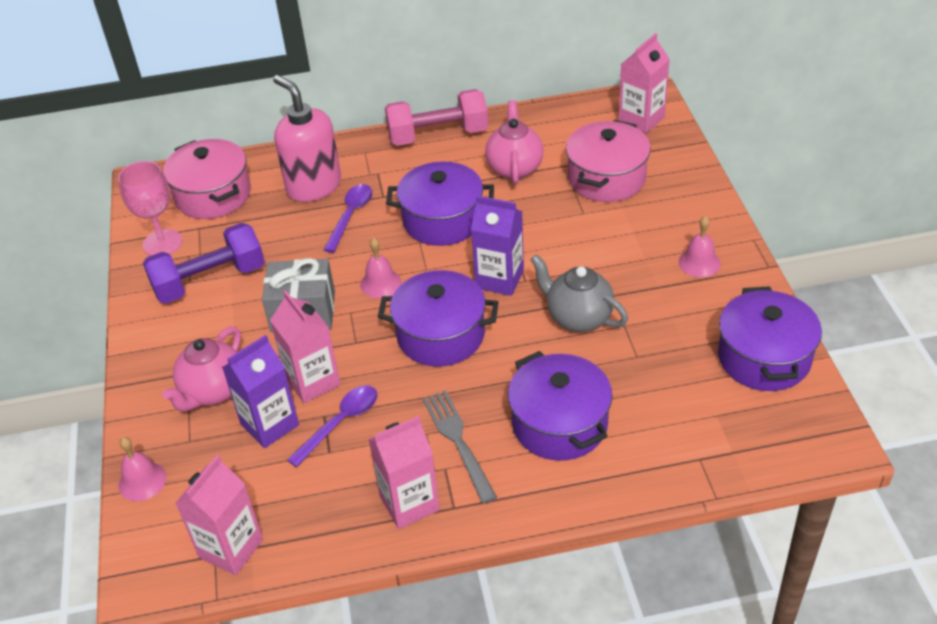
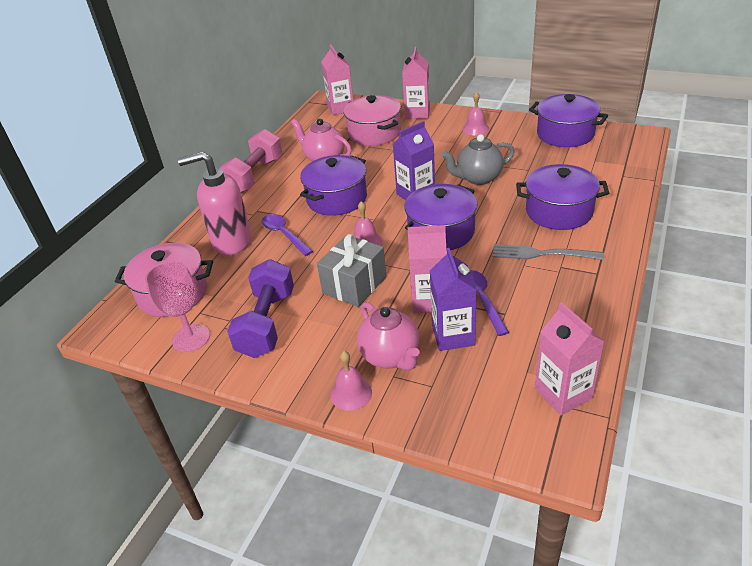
camera: 55 degrees left, 5 degrees down
pink bell [119,437,166,501] -> pink bell moved to [331,351,372,411]
pink carton [368,416,440,529] -> pink carton moved to [402,47,430,119]

